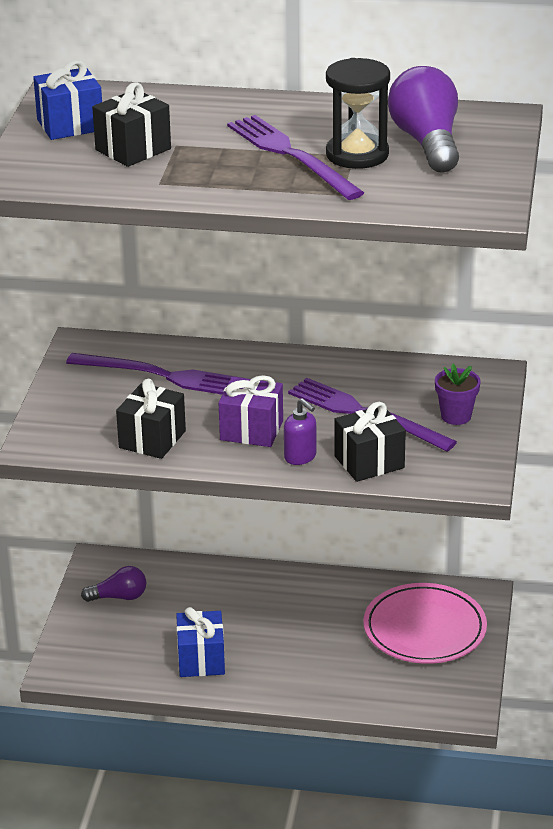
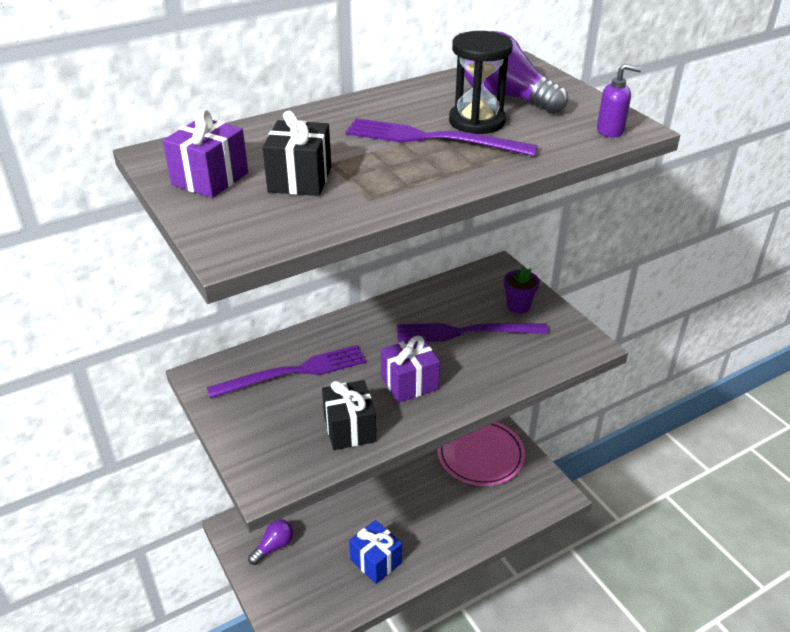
camera: 40 degrees left, 5 degrees up
blue gift [33,60,102,140] -> purple gift [163,109,248,198]
purple soap dispenser [284,398,317,465] -> purple soap dispenser moved to [597,64,642,138]
black gift [335,402,406,482] -> none

